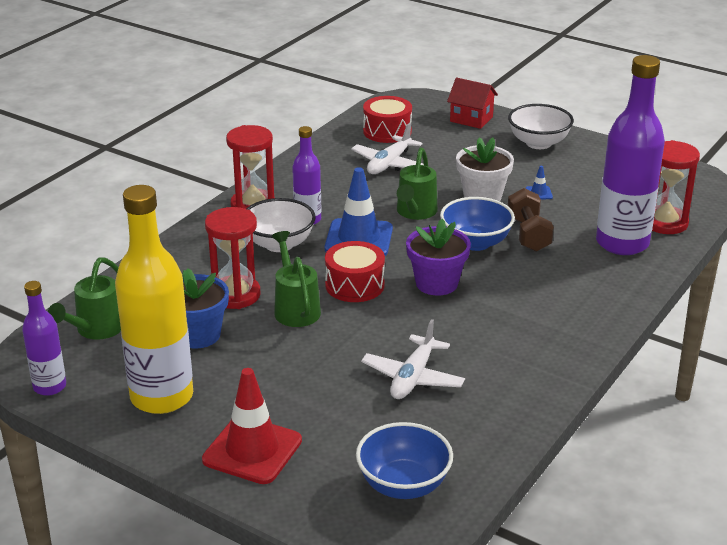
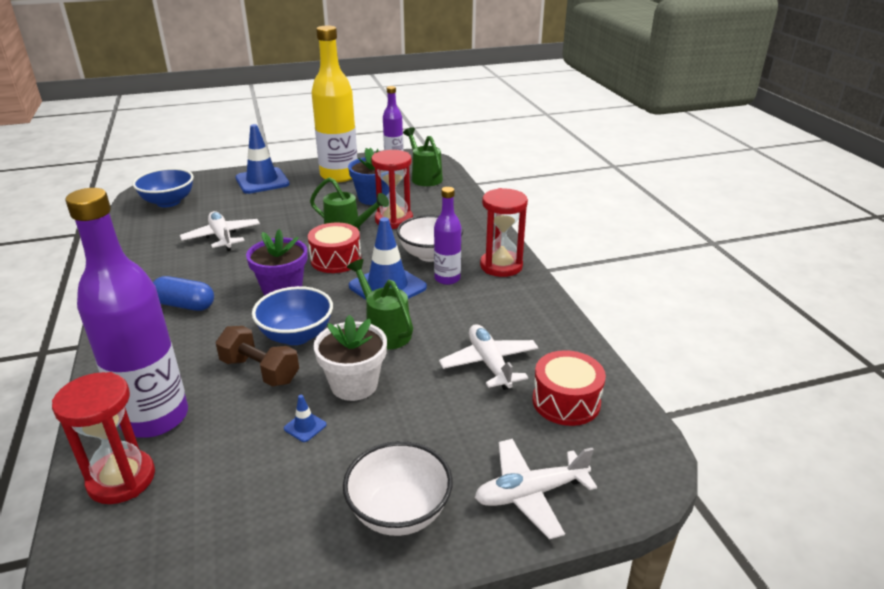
camera: 130 degrees right, 0 degrees up
red traffic cone [202,368,302,484] -> blue traffic cone [235,124,290,194]
red house [447,77,498,129] -> white plane [475,439,597,540]
none -> blue capsule [153,276,214,311]

